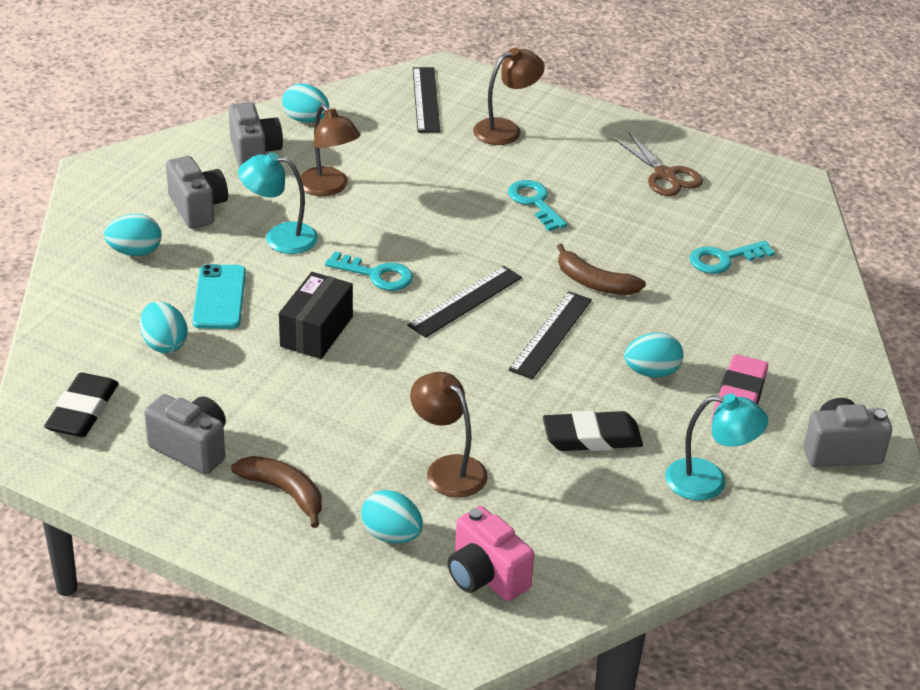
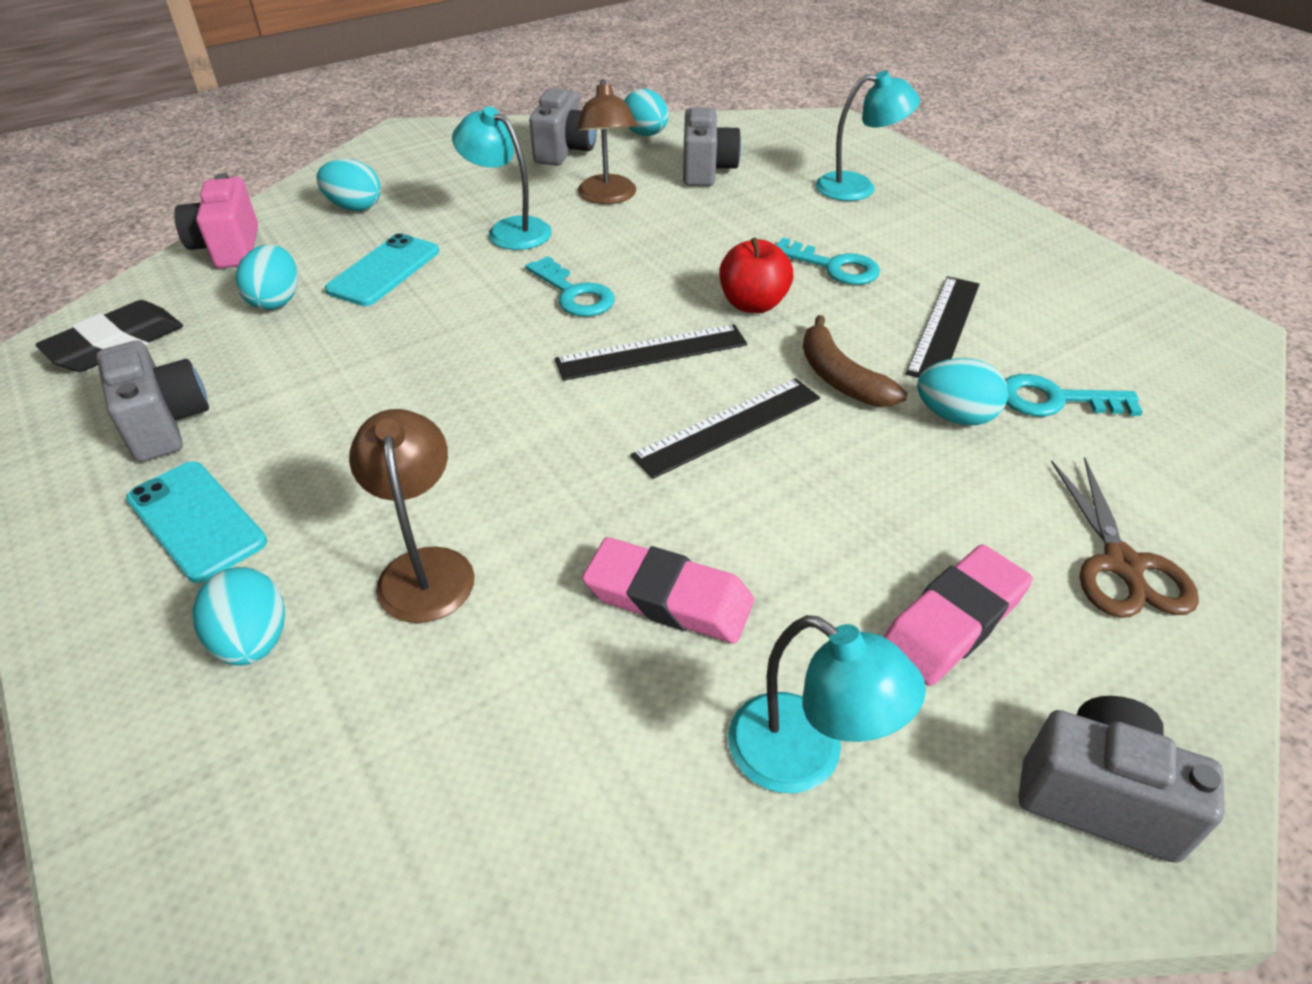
camera: 30 degrees right, 5 degrees up
grey camera [166,156,228,229] -> grey camera moved to [683,107,741,186]
brown banana [231,456,322,528] -> turquoise phone [126,461,267,583]
black box [279,272,353,359] -> none
black ruler [413,67,441,133] -> black ruler moved to [906,276,980,378]
pink camera [448,506,534,601] -> pink camera moved to [174,173,258,268]
brown lamp [473,48,545,145] -> turquoise lamp [816,71,920,201]
turquoise key [508,180,567,231] -> turquoise key turned 120 degrees clockwise [774,238,880,285]
black eraser [543,410,643,451] -> pink eraser [582,537,754,643]
brown scissors [614,133,703,196] -> brown scissors moved to [1051,458,1199,618]
turquoise egg [624,332,684,377] -> turquoise egg moved to [917,358,1008,425]
none -> red apple [719,238,794,313]

